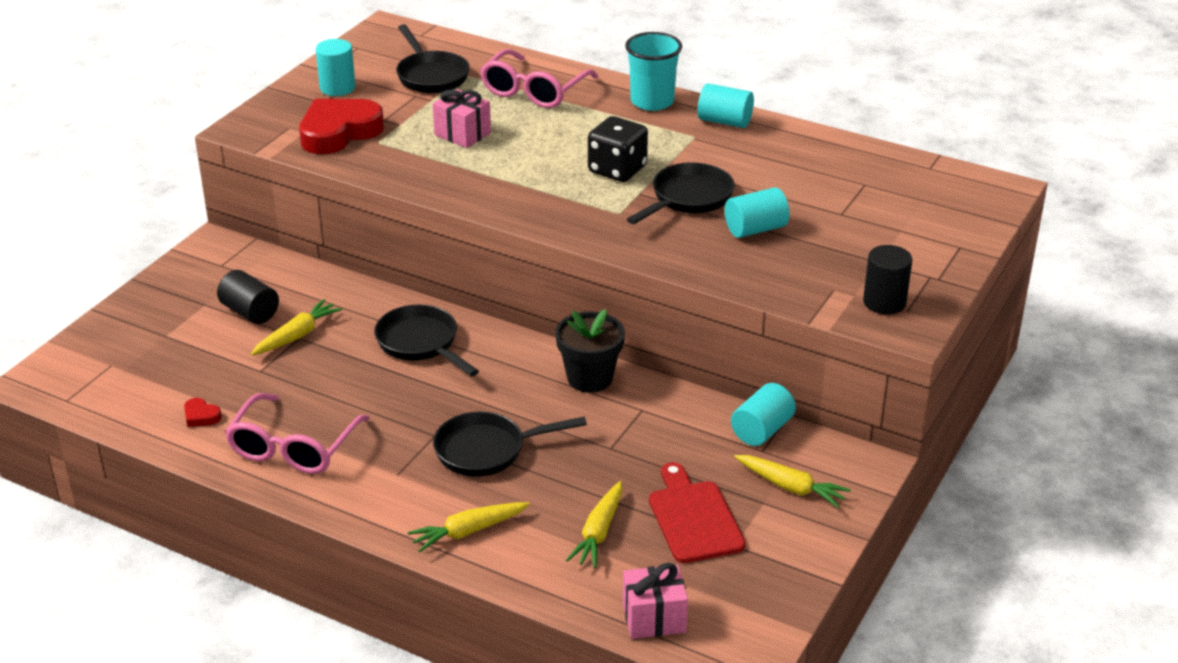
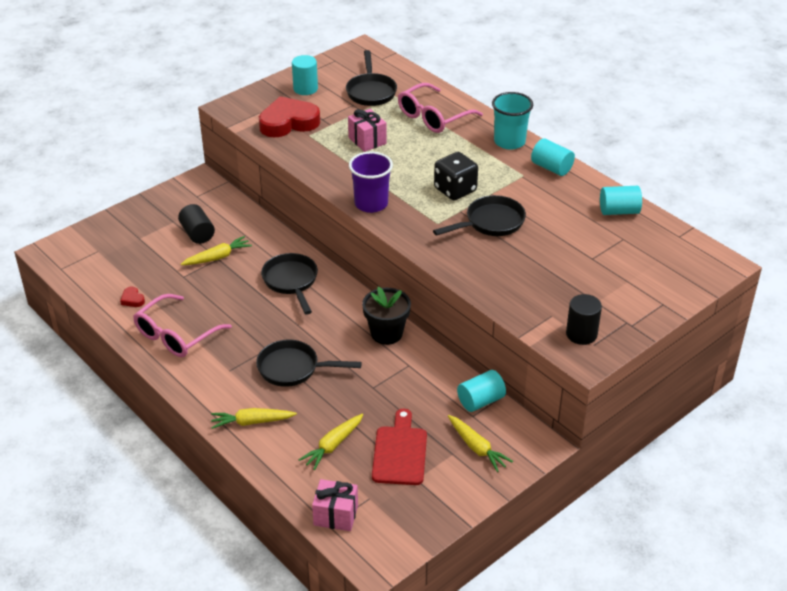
camera: 20 degrees right, 5 degrees up
turquoise cylinder [725,187,790,238] -> turquoise cylinder moved to [600,186,642,215]
none -> purple cup [349,152,393,213]

